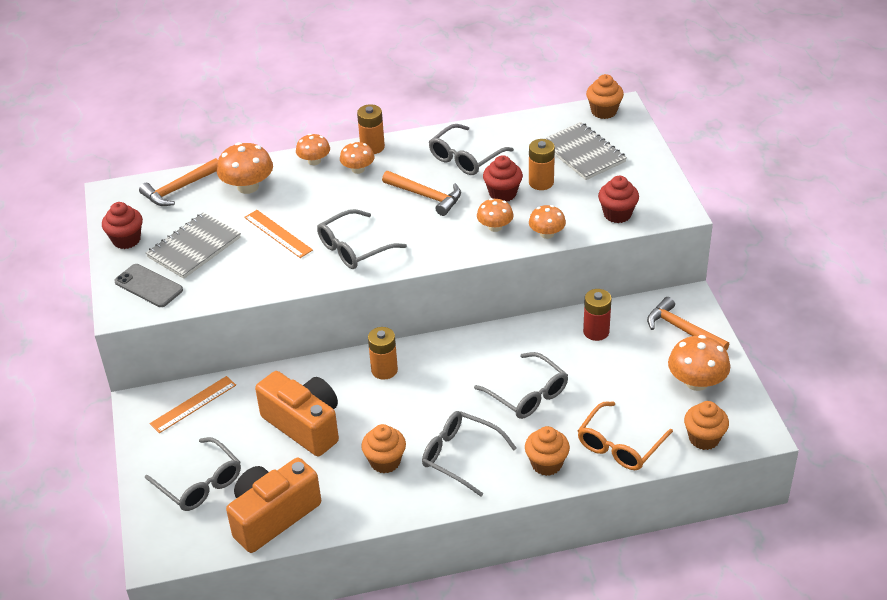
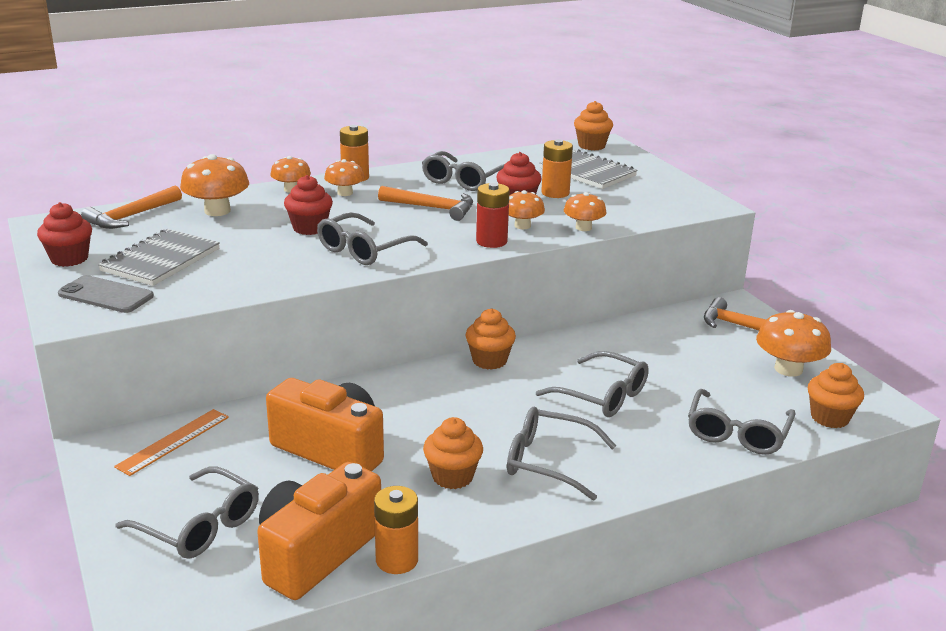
camera: 15 degrees left, 15 degrees down
orange ruler [244,210,313,258] -> none
orange battery [368,327,398,380] -> orange battery moved to [374,486,418,574]
orange cupcake [525,426,570,476] -> orange cupcake moved to [465,308,516,370]
orange glasses [578,401,673,470] -> grey glasses [688,389,795,455]
red battery [583,289,611,341] -> red battery moved to [476,183,510,248]
red cupcake [598,176,639,223] -> red cupcake moved to [284,175,333,235]

